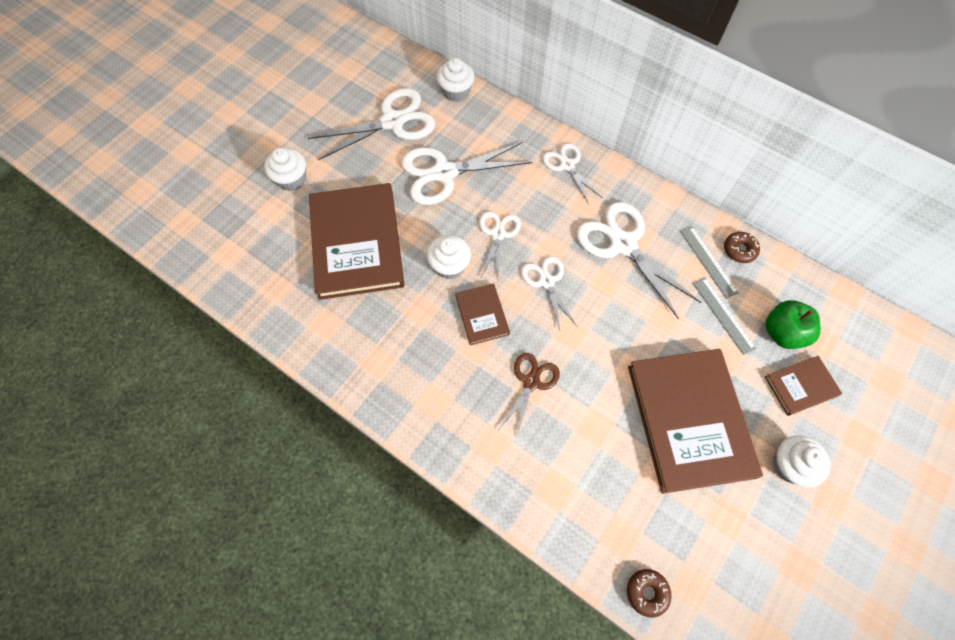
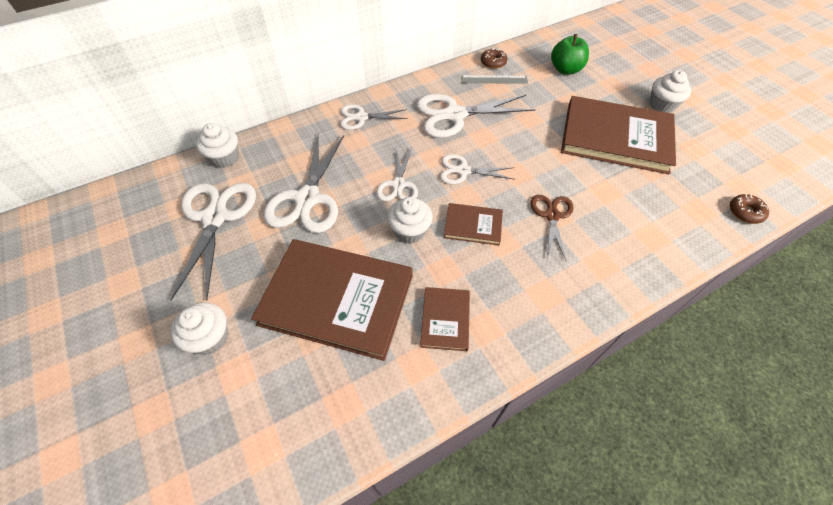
camera: 65 degrees left, 10 degrees down
white scissors [479,211,521,279] -> white scissors turned 120 degrees counterclockwise [376,147,418,201]
brown scissors [499,353,560,439] -> brown scissors turned 45 degrees clockwise [531,195,574,260]
grey ruler [693,277,756,355] -> none
brown book [765,356,842,416] -> brown book moved to [420,287,470,351]

